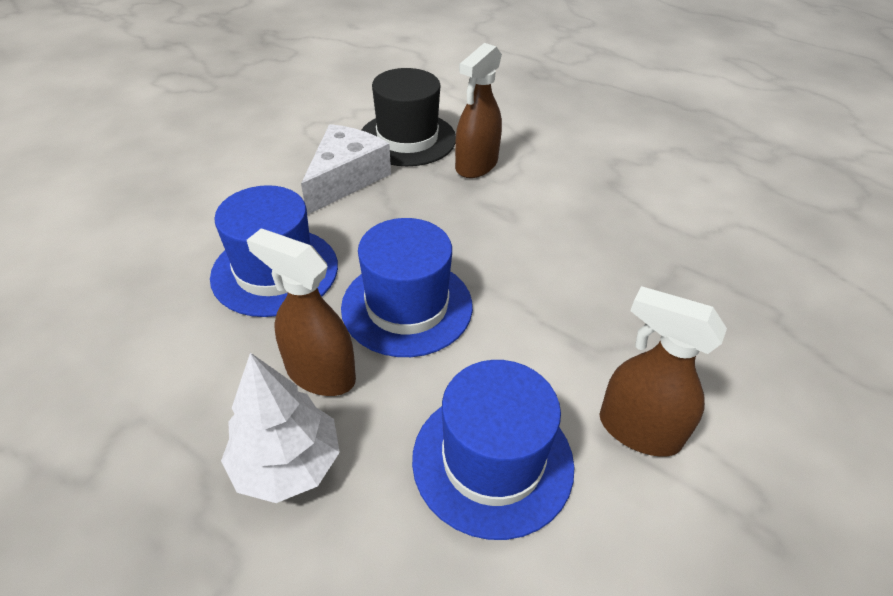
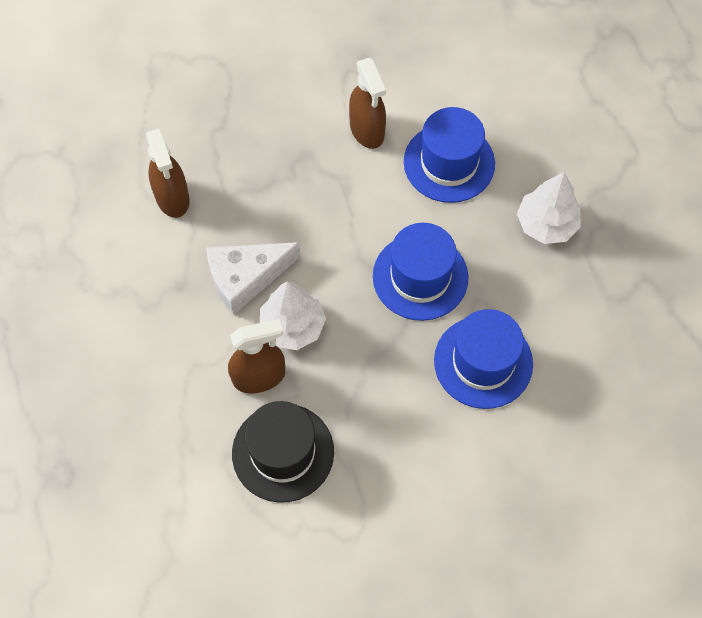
camera: 140 degrees left, 20 degrees up
brown spray bottle [247,228,356,396] -> brown spray bottle moved to [146,129,190,218]
white cheese [301,124,391,215] -> white cheese moved to [206,242,301,315]
none -> white tree [260,281,326,350]

